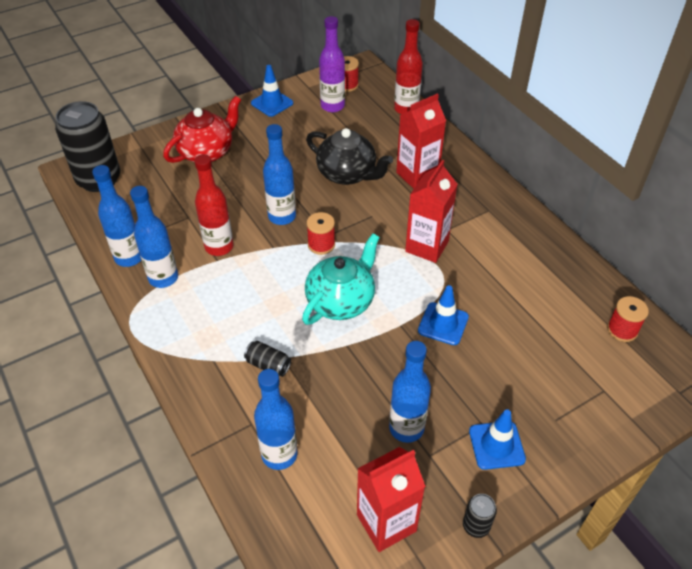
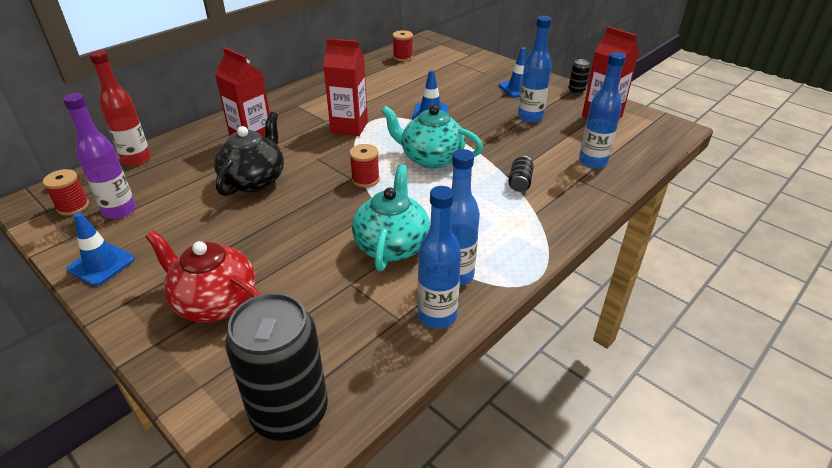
camera: 105 degrees left, 10 degrees down
red bottle [194,154,234,256] -> turquoise teapot [352,164,430,271]
blue bottle [263,124,296,225] -> none

